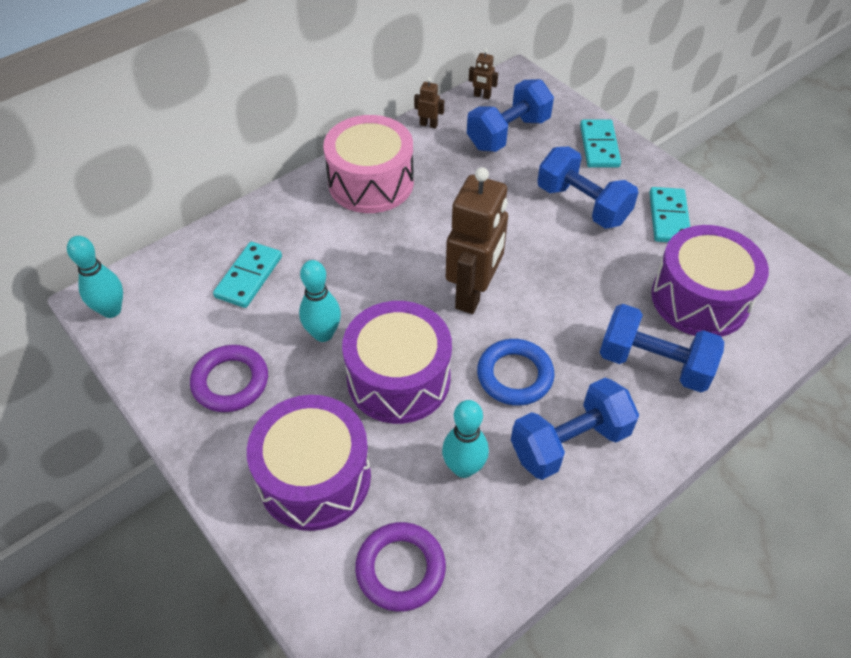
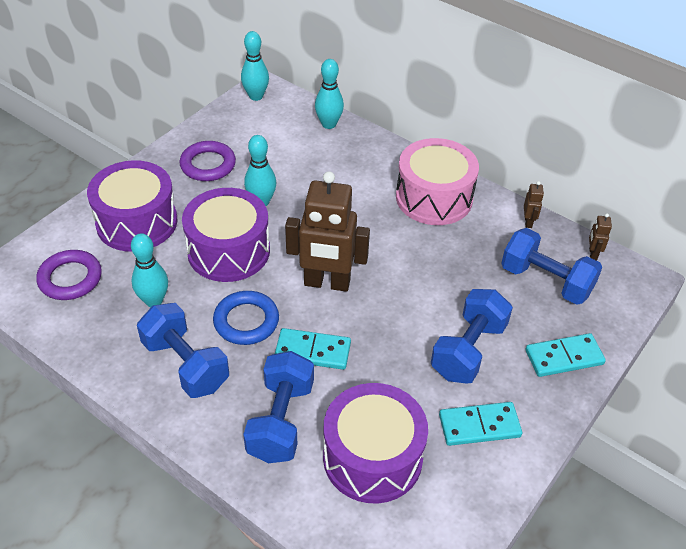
camera: 75 degrees right, 5 degrees down
turquoise domino [213,242,282,308] -> turquoise domino moved to [275,328,351,370]
none -> turquoise bowling pin [315,59,344,129]

